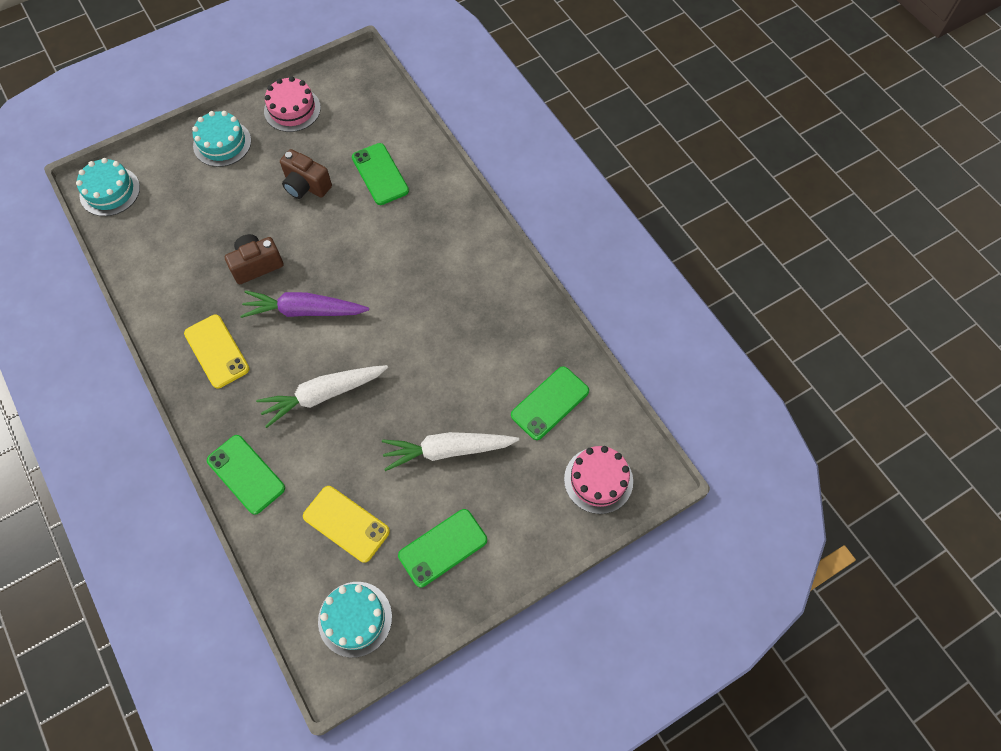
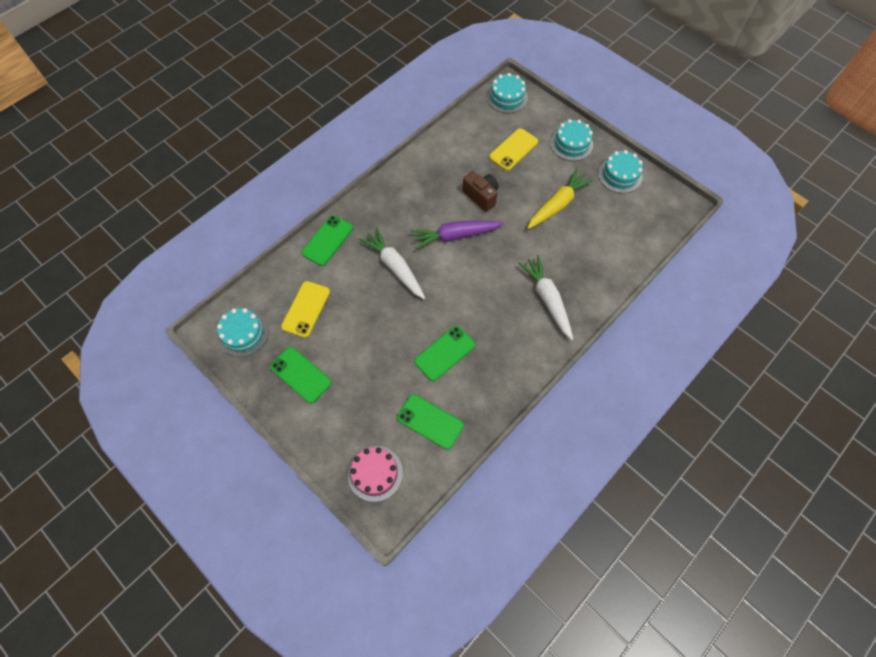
camera: 75 degrees right, 0 degrees up
yellow phone [184,315,250,388] -> yellow phone moved to [489,128,538,171]
purple carrot [240,290,369,318] -> purple carrot turned 90 degrees counterclockwise [411,221,504,249]
pink cake [264,76,321,132] -> turquoise cake [598,150,643,193]
brown camera [280,149,332,199] -> yellow carrot [527,169,594,229]
green phone [352,143,409,205] -> green phone moved to [414,326,475,381]
white carrot [382,432,519,471] -> white carrot moved to [518,255,573,340]

